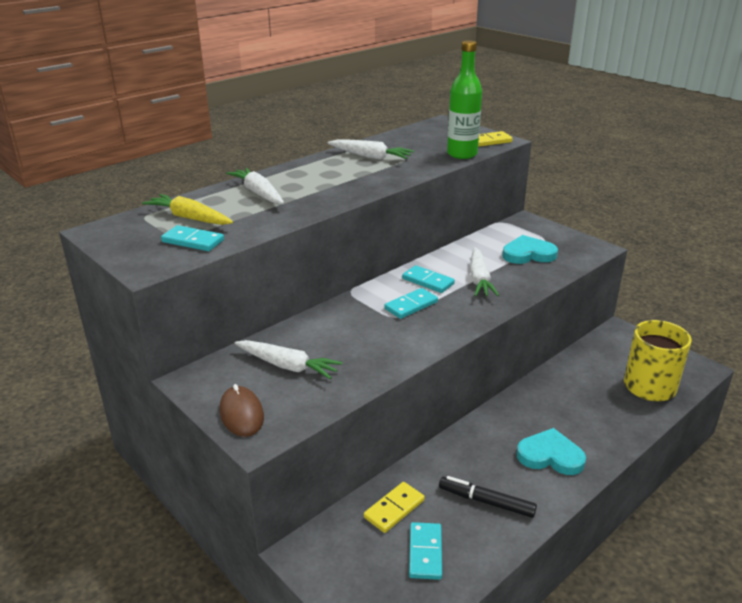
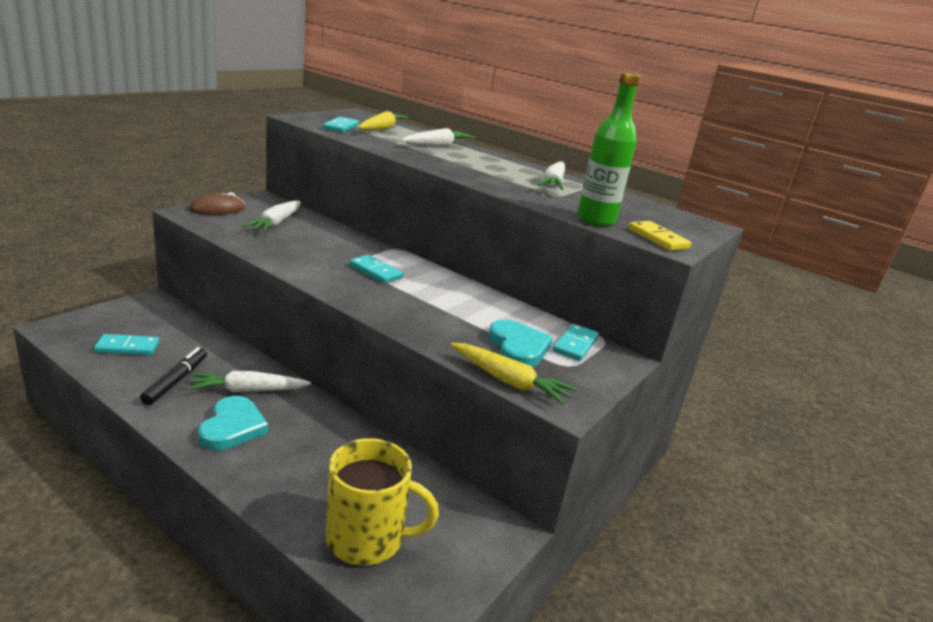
camera: 75 degrees right, 5 degrees down
yellow domino [364,482,425,533] -> none
turquoise domino [402,265,455,293] -> turquoise domino moved to [553,324,599,361]
white carrot [470,247,499,296] -> white carrot moved to [188,371,311,392]
none -> yellow carrot [450,343,576,404]

